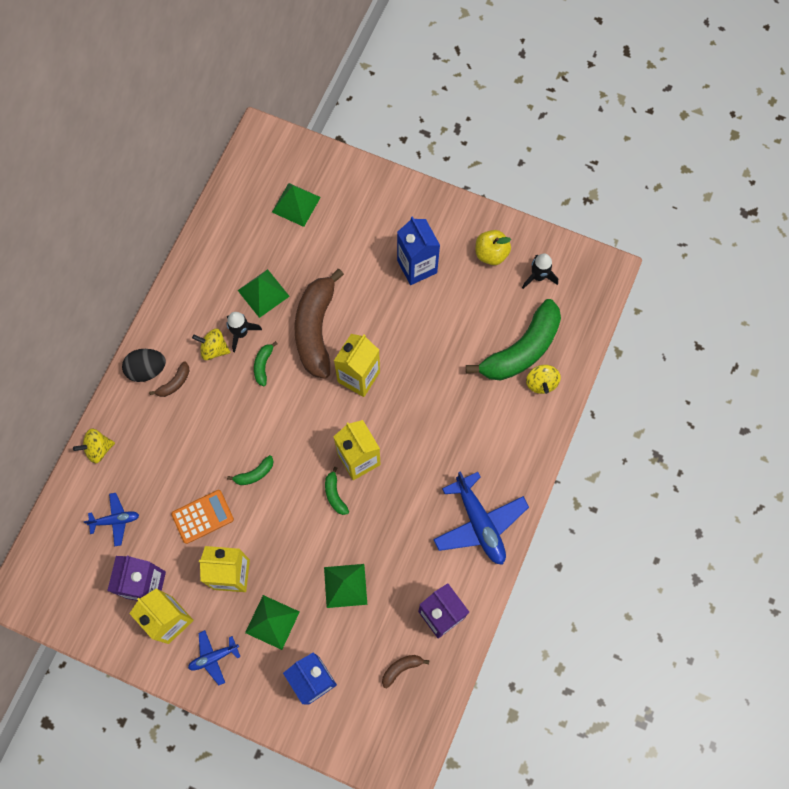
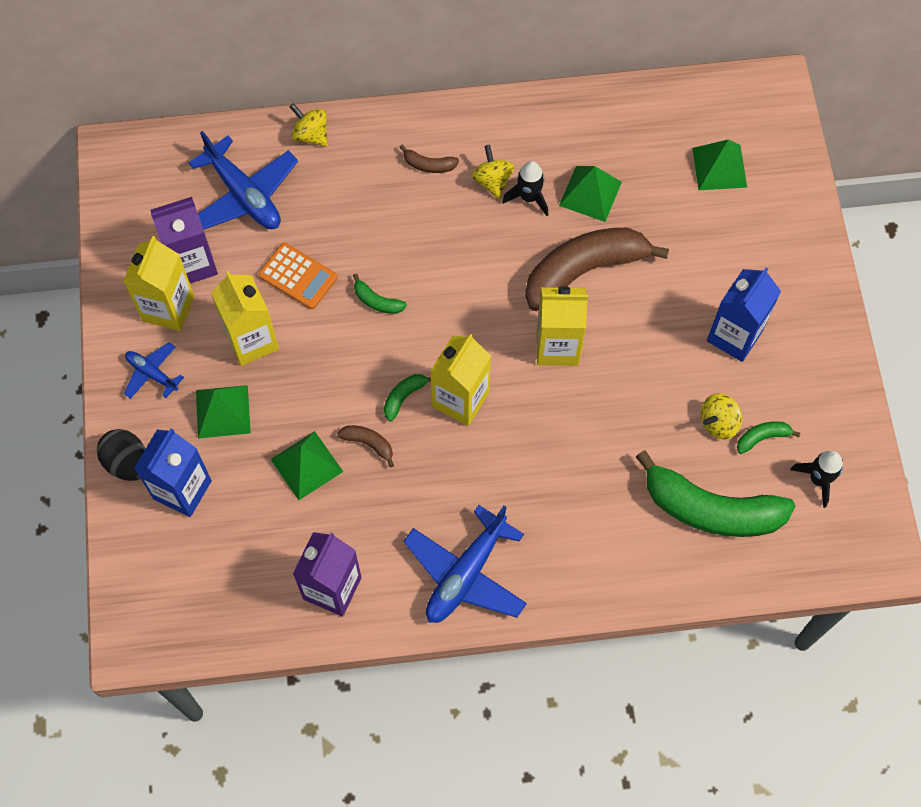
camera: 60 degrees right, 5 degrees down
blue plane [84,493,139,546] -> blue plane [189,131,298,230], size x1.87
black egg [122,349,166,382] -> black egg moved to [97,429,146,481]
green banana [254,341,277,386] -> green banana moved to [737,421,800,454]
brown banana [382,655,429,688] -> brown banana moved to [337,425,394,467]
yellow apple [476,230,511,265] -> none
yellow spinning top [526,365,561,394] -> yellow spinning top moved to [701,393,742,440]

